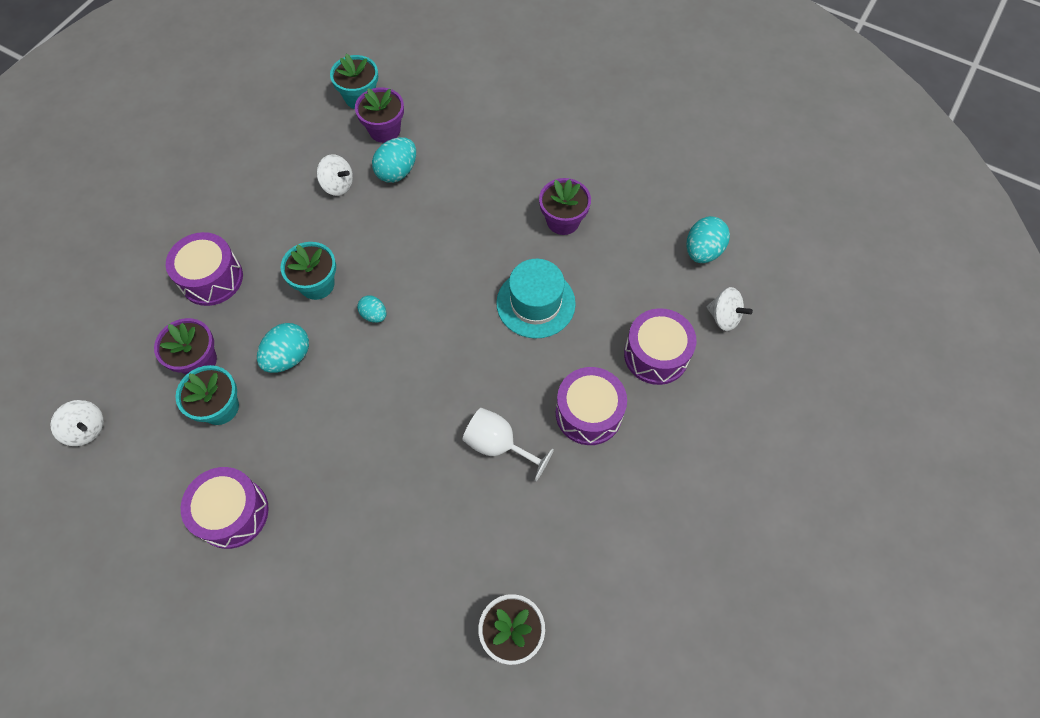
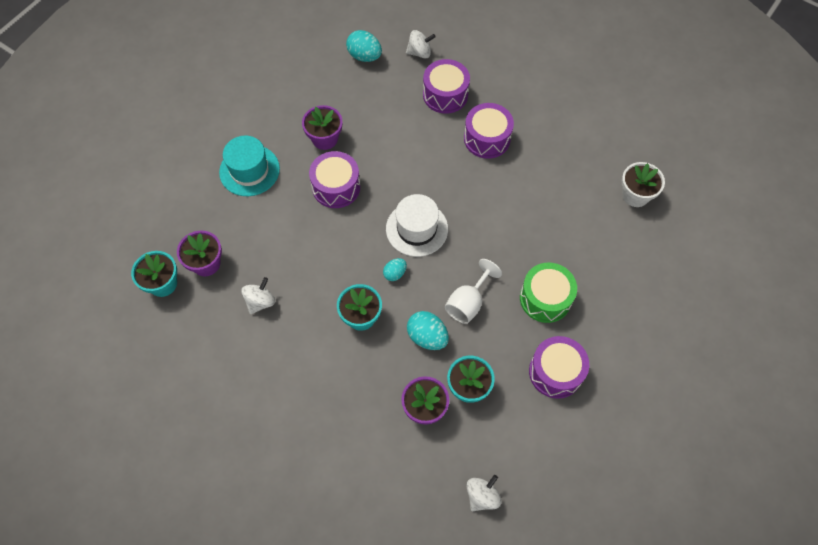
camera: 85 degrees left, 0 degrees up
purple drum [166,232,243,306] -> purple drum moved to [309,151,360,208]
turquoise egg [372,137,416,183] -> none
white goblet [462,408,554,481] -> white goblet moved to [445,259,502,324]
turquoise hat [496,259,576,338] -> turquoise hat moved to [219,136,280,196]
white spinning top [707,287,753,331] -> white spinning top turned 45 degrees clockwise [406,30,436,59]
none -> white hat [386,194,448,257]
none -> green drum [520,262,577,323]

